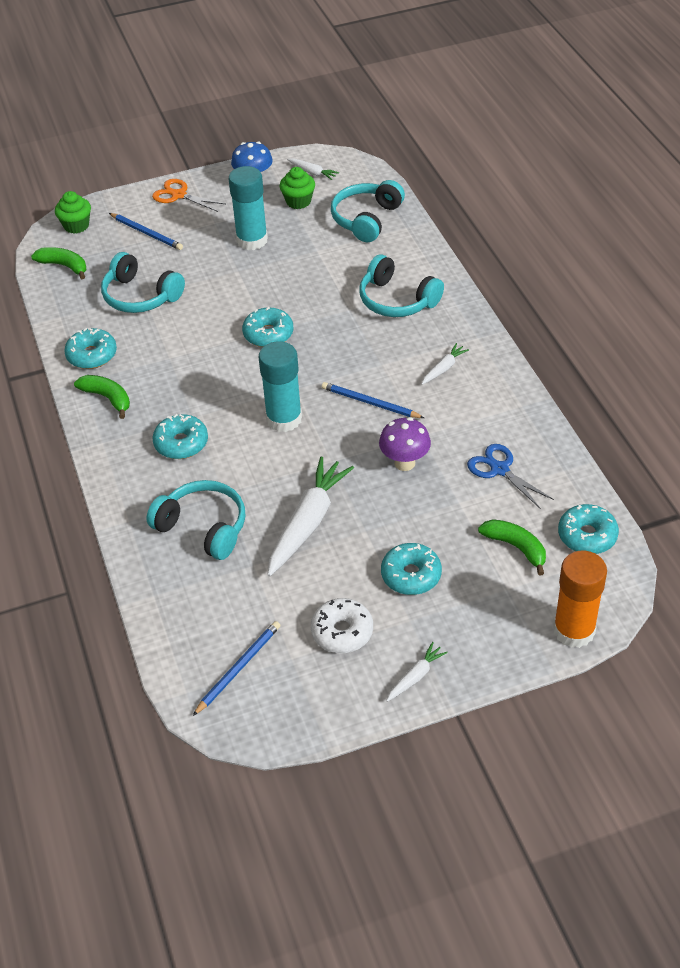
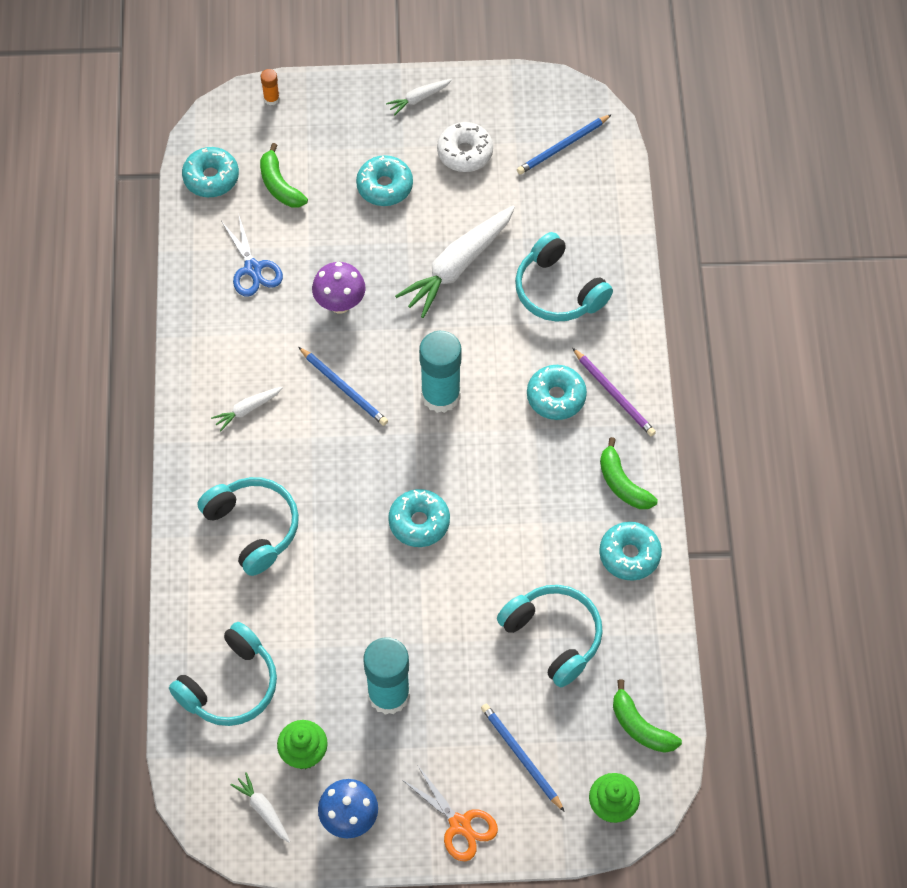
camera: 165 degrees left, 15 degrees up
orange glue stick [553,551,607,648] -> orange glue stick [261,69,280,105], size x0.43
none -> purple pencil [572,348,656,436]

